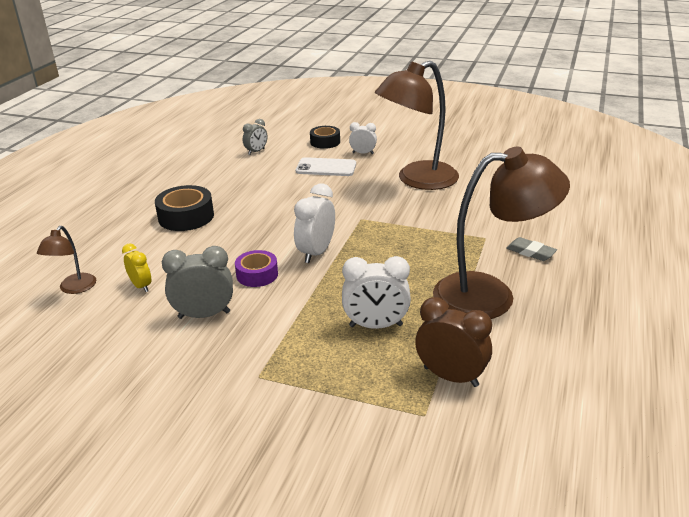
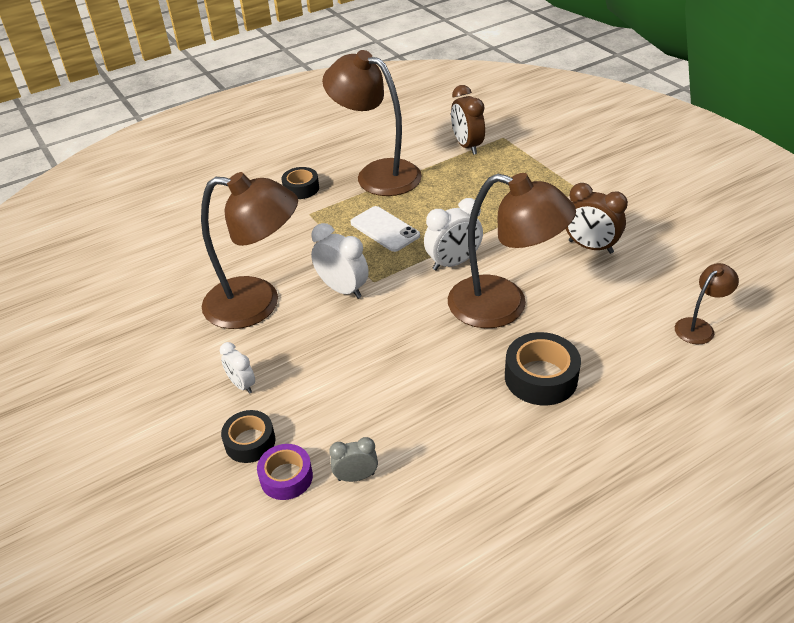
camera: 140 degrees left, 10 degrees up
yellow clock [122,243,151,292] -> none
grey clock [162,246,233,319] -> brown clock [566,183,628,254]
purple tape [235,250,278,287] -> purple tape moved to [257,444,313,500]
white phone [296,157,356,176] -> white phone moved to [351,206,420,252]
white clock [342,256,411,329] -> white clock moved to [311,223,369,299]
grey eraser [506,237,557,261] -> black tape [282,167,319,199]
none -> brown lamp [448,173,576,328]

